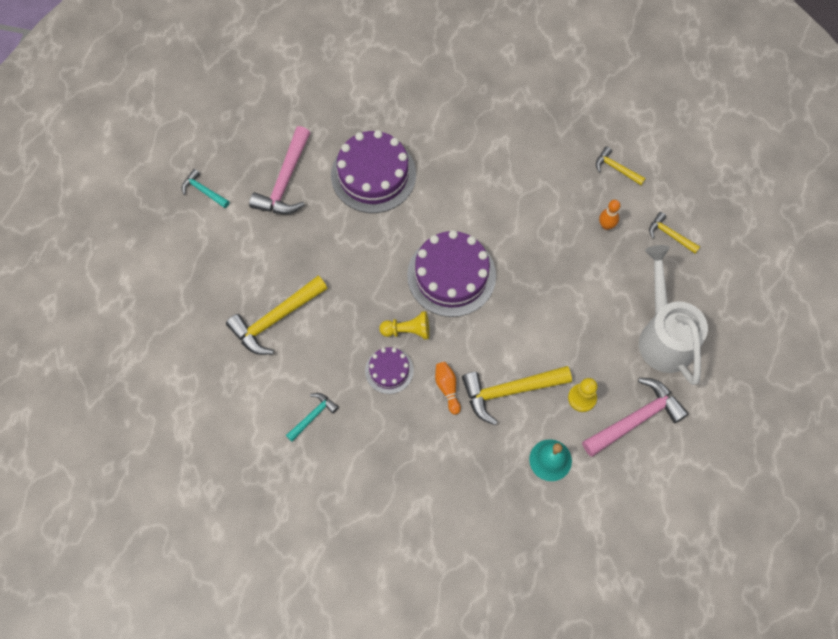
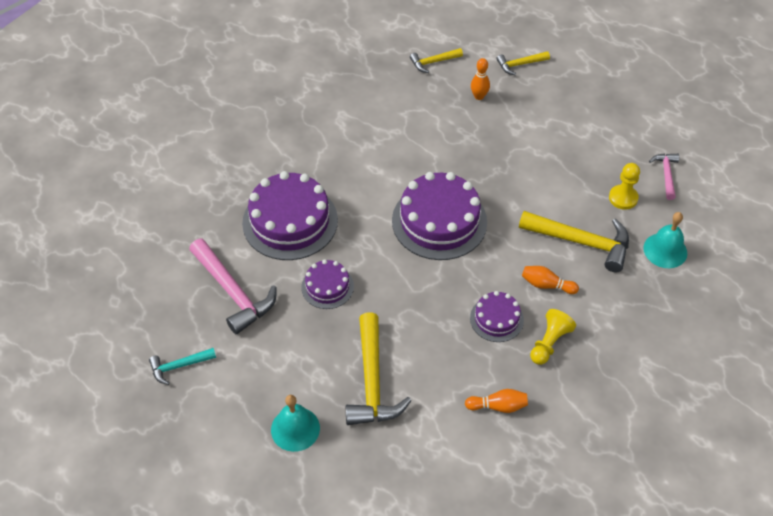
camera: 55 degrees left, 15 degrees down
turquoise hammer [286,393,339,442] -> orange bowling pin [465,389,528,413]
yellow pawn [379,311,429,340] -> yellow pawn moved to [530,309,576,365]
yellow hammer [462,366,572,425] -> yellow hammer turned 90 degrees counterclockwise [519,211,629,272]
pink hammer [582,378,688,457] -> pink hammer [649,154,679,200], size x0.54
white watering can [639,245,708,385] -> none
none -> turquoise bell [271,395,320,452]
none -> purple cake [301,259,354,309]

